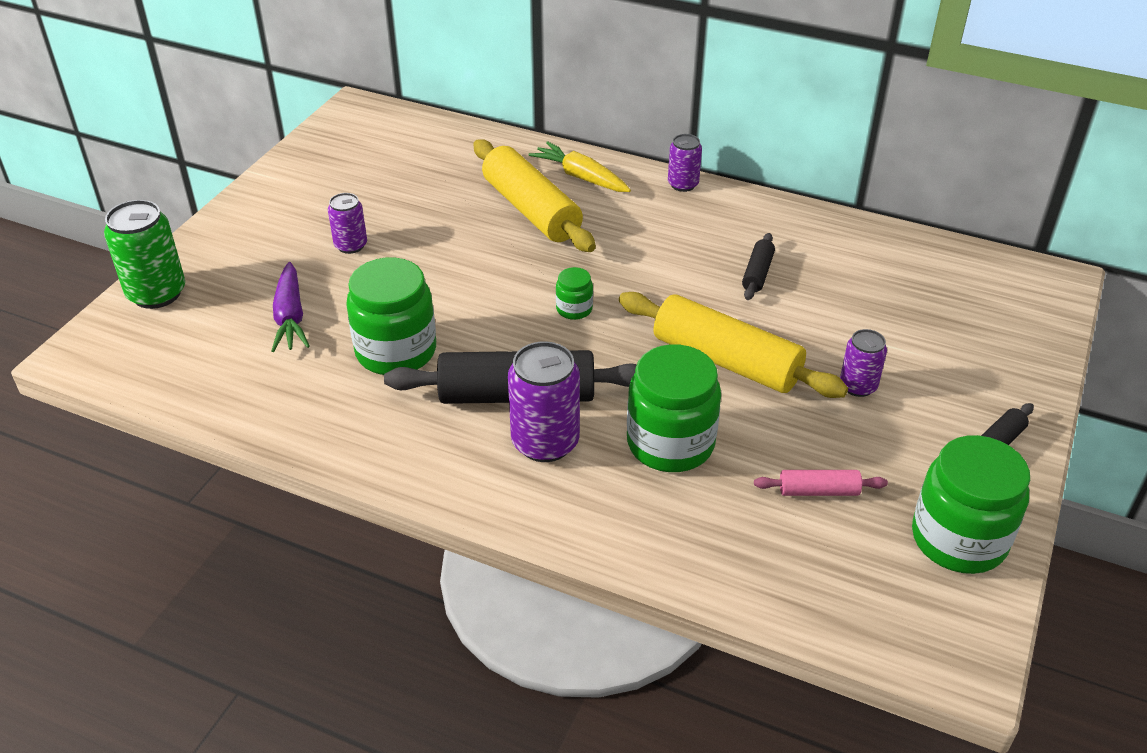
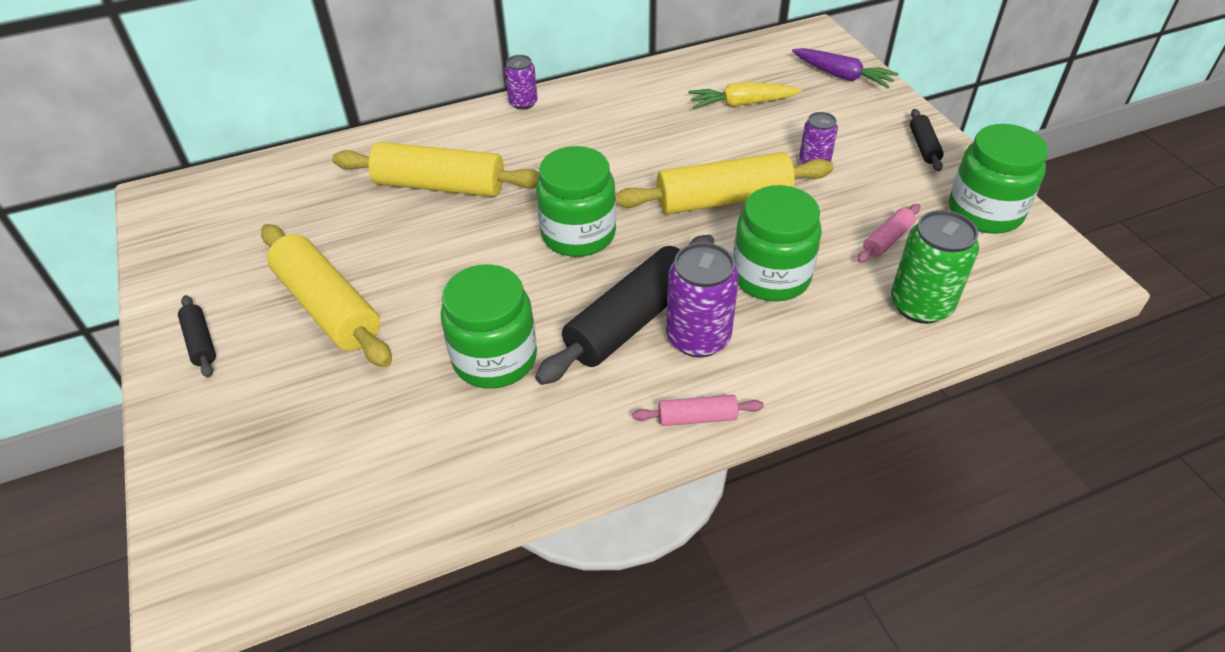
camera: 45 degrees left, 5 degrees up
green can [104,200,185,309] -> green can moved to [891,210,979,324]
purple carrot [271,262,310,352] -> purple carrot moved to [792,48,899,88]
purple can [328,193,367,254] -> yellow rolling pin [261,224,392,367]
yellow carrot [529,142,631,192] -> yellow carrot moved to [688,82,802,109]
green jar [556,267,593,320] -> green jar [536,146,616,257], size x2.14
black rolling pin [742,233,775,300] -> black rolling pin moved to [178,295,216,378]
none -> pink rolling pin [632,395,764,426]

